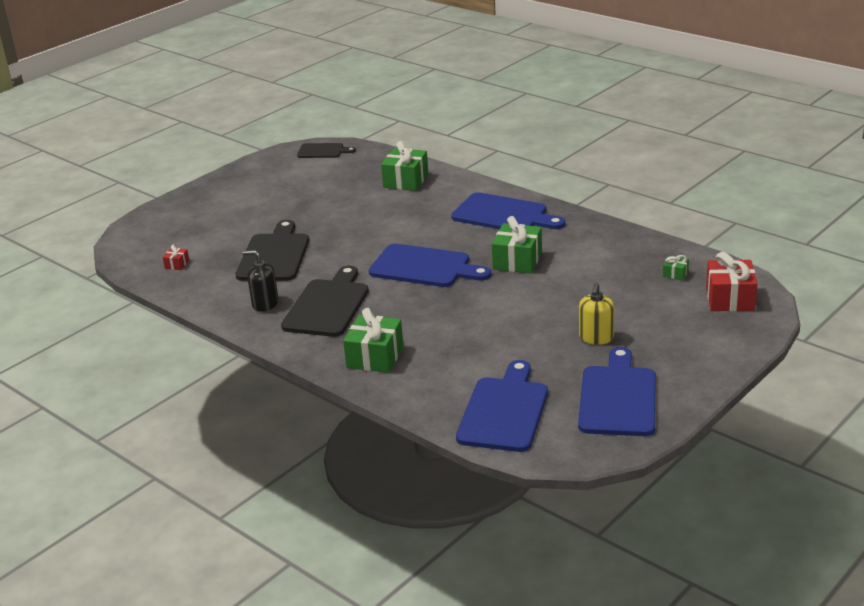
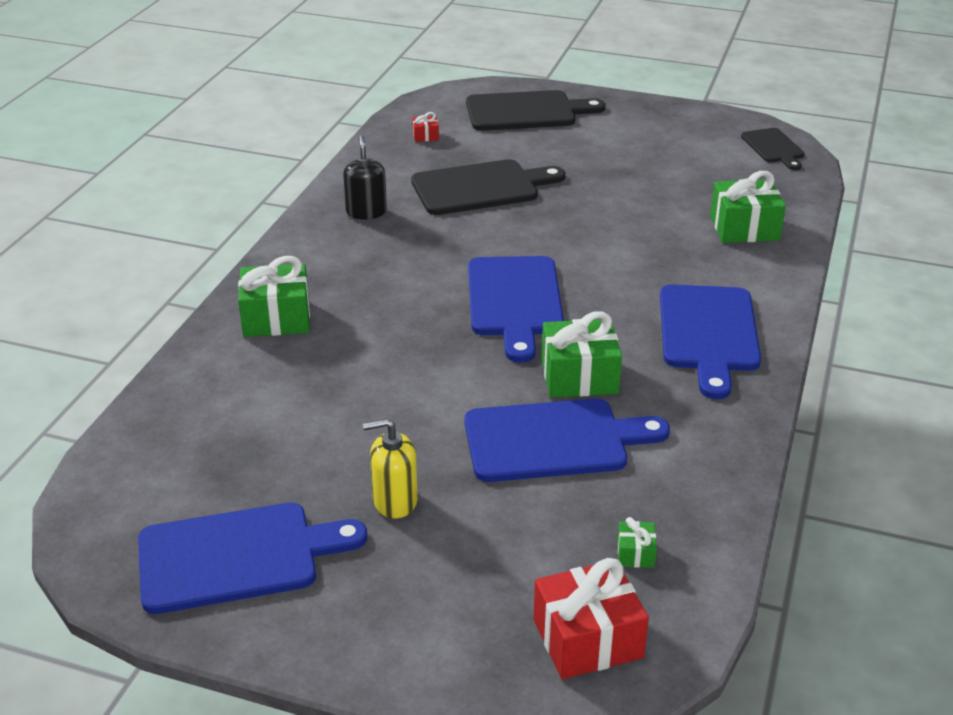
camera: 65 degrees right, 5 degrees up
black cutting board [281,266,369,337] -> black cutting board moved to [466,90,605,131]
blue cutting board [456,360,548,452] -> blue cutting board moved to [465,399,670,482]

